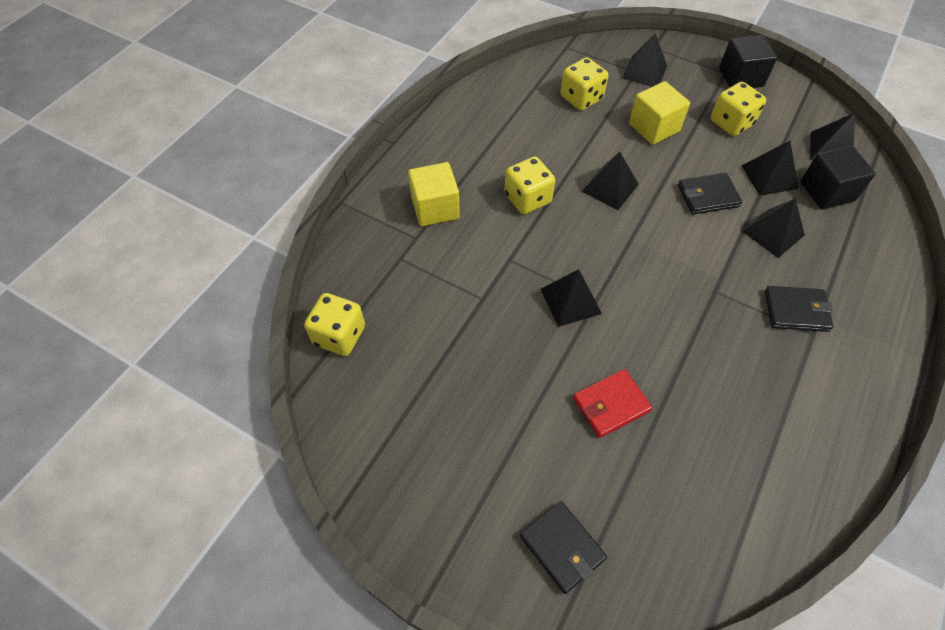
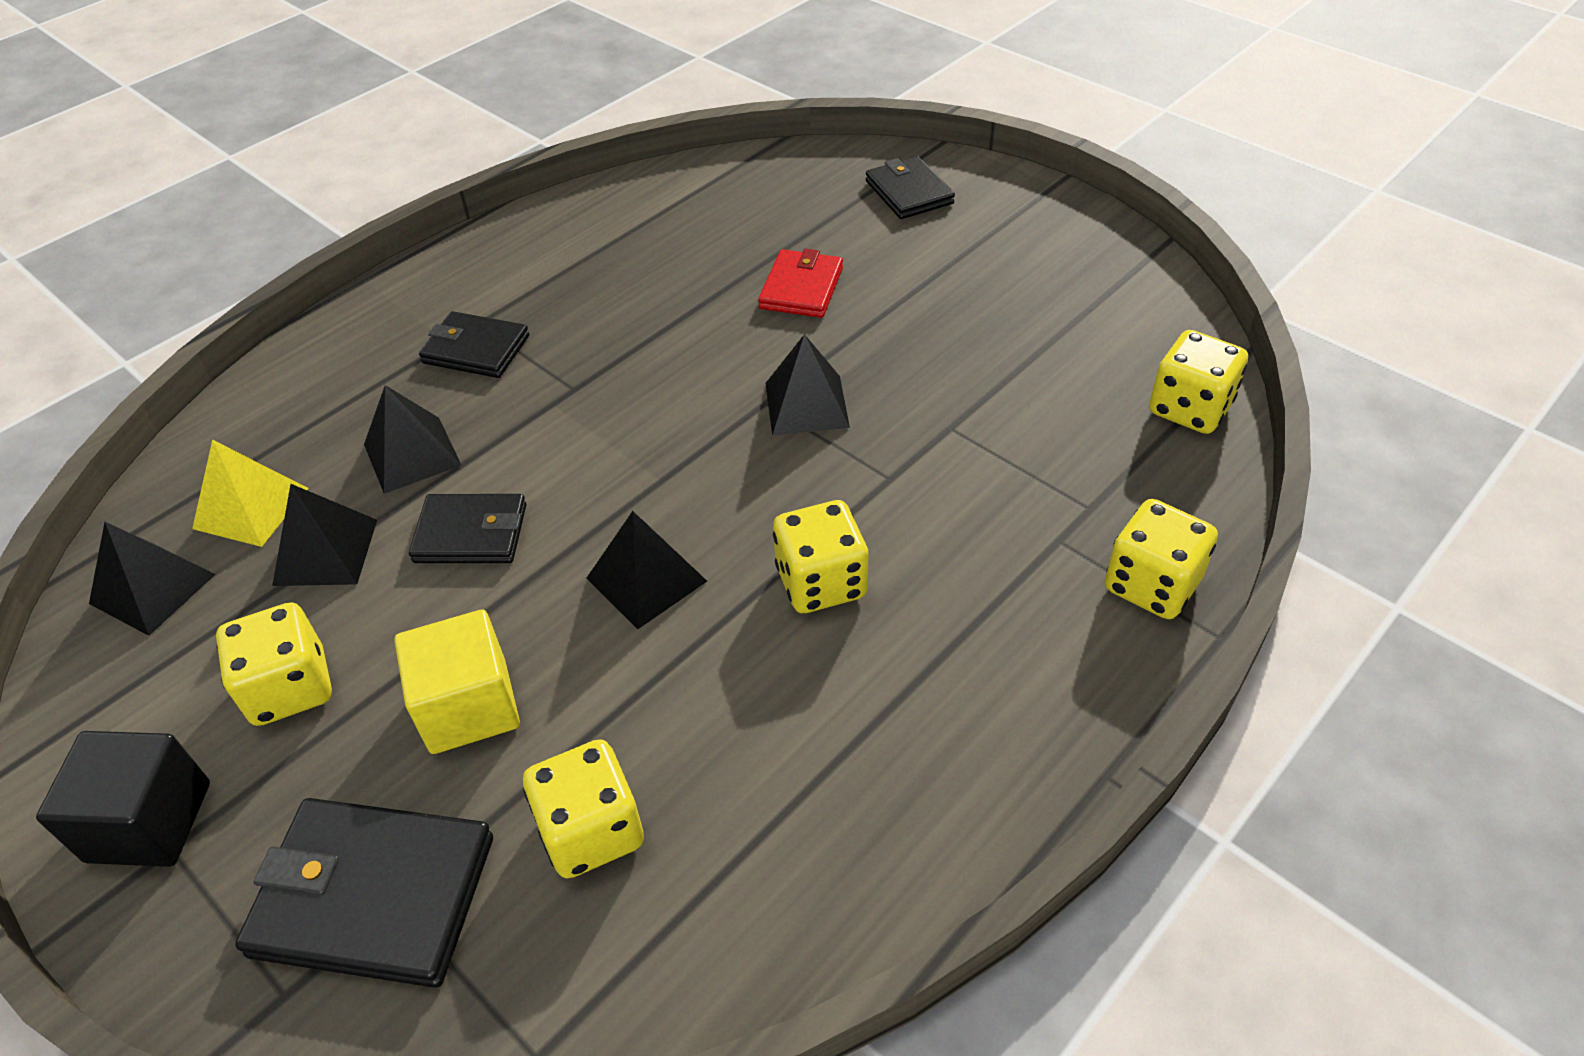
camera: 165 degrees left, 10 degrees down
yellow cube [408,162,460,226] -> none
red wallet [573,369,652,438] -> red wallet turned 60 degrees counterclockwise [758,248,843,318]
black pyramid [622,34,667,87] -> black wallet [235,798,493,988]
black cube [800,146,876,209] -> yellow pyramid [192,440,309,547]
none -> yellow dice [1105,499,1218,619]

